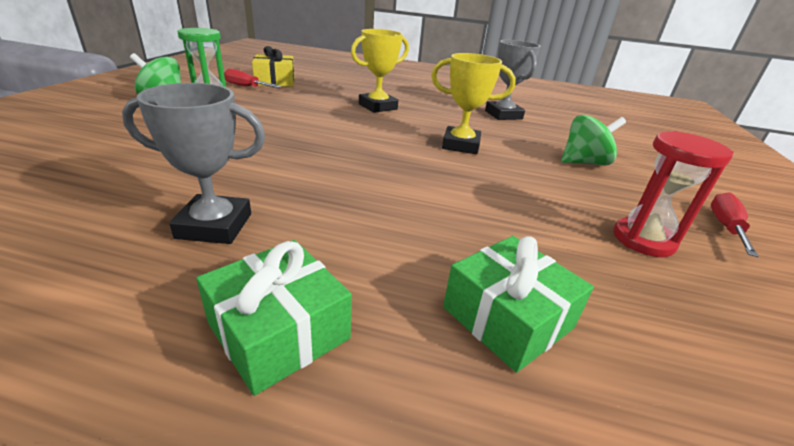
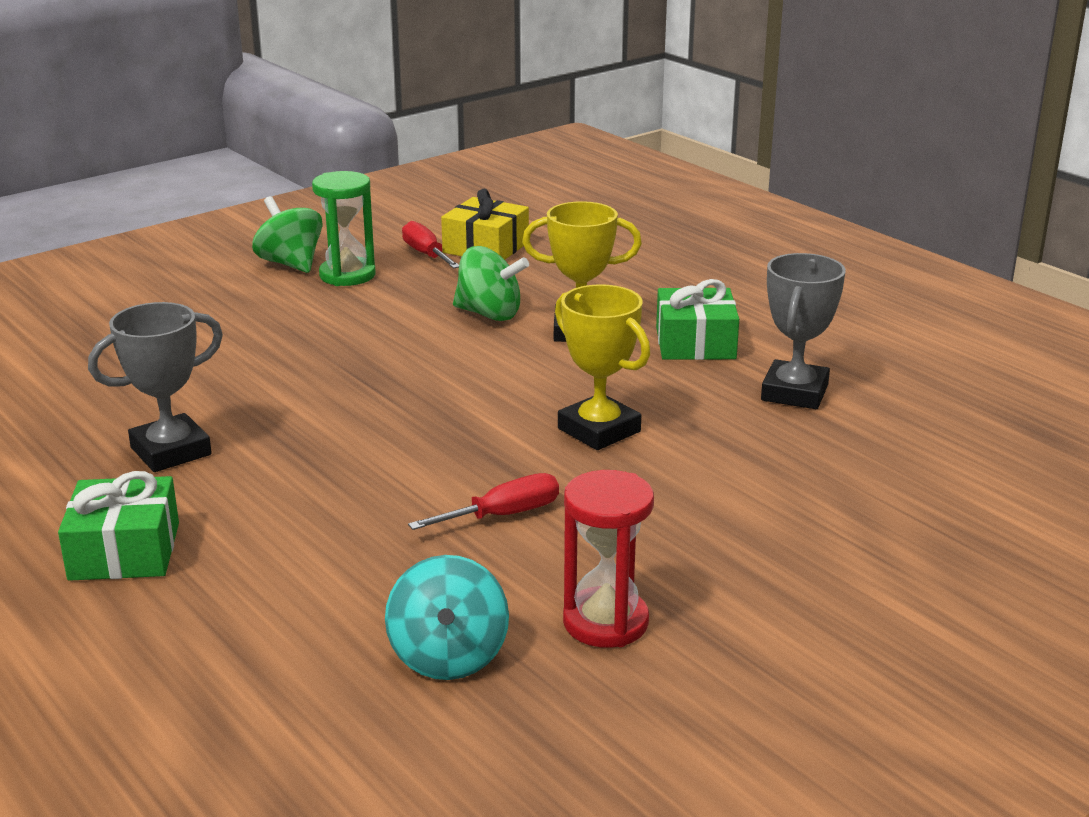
camera: 40 degrees right, 5 degrees down
grey trophy [122,83,265,244] -> grey trophy turned 75 degrees counterclockwise [88,302,223,472]
green gift [443,236,594,373] -> green gift moved to [656,279,739,360]
green spinning top [561,115,626,166] -> green spinning top moved to [453,246,529,321]
red screwdriver [711,193,759,257] -> red screwdriver moved to [408,473,559,530]
none -> turquoise spinning top [385,555,509,680]

